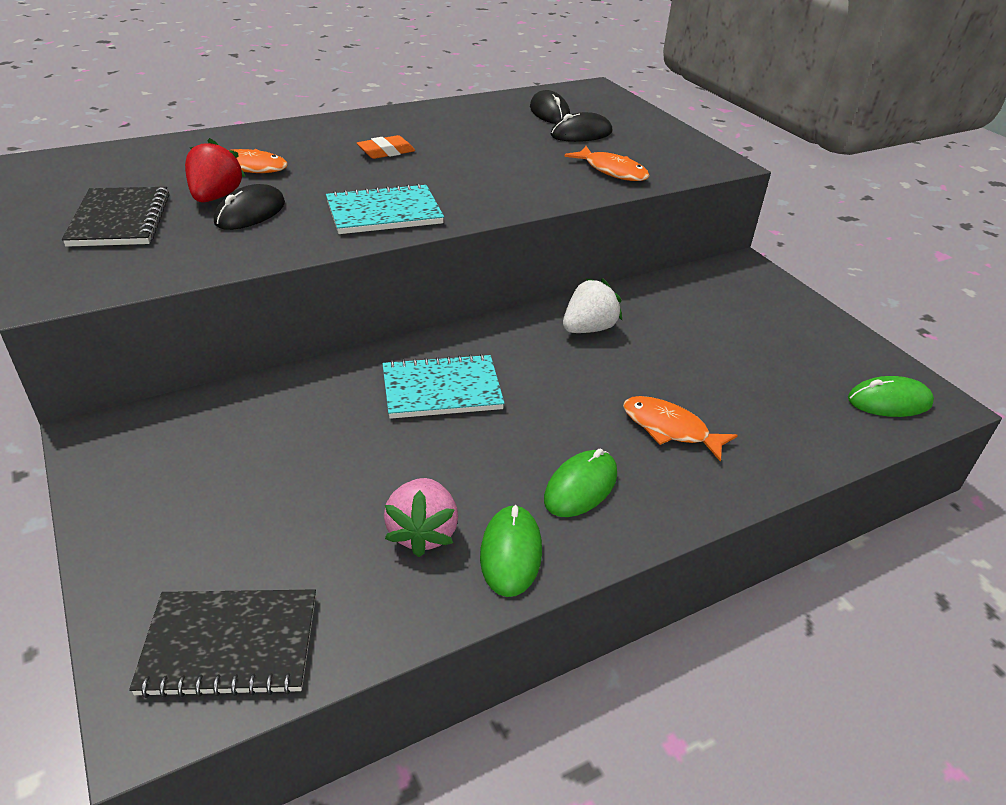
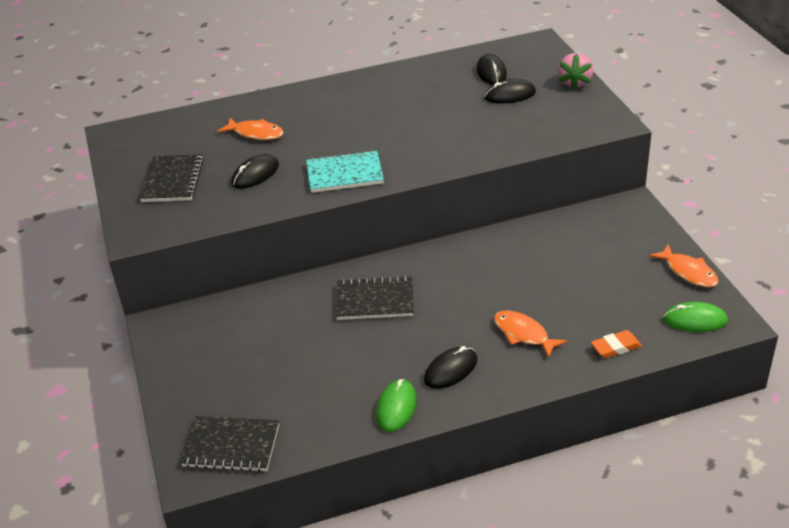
camera: 15 degrees right, 0 degrees up
red strawberry [185,138,246,202] -> none
orange eraser [357,135,415,159] -> orange eraser moved to [591,330,642,358]
turquoise notebook [382,354,505,419] -> black notebook [336,276,413,320]
pink strawberry [384,478,458,557] -> pink strawberry moved to [558,53,593,90]
green mouse [544,449,617,517] -> black mouse [424,346,478,389]
white strawberry [563,278,622,333] -> none
orange fish [564,146,650,181] -> orange fish moved to [649,244,718,287]

